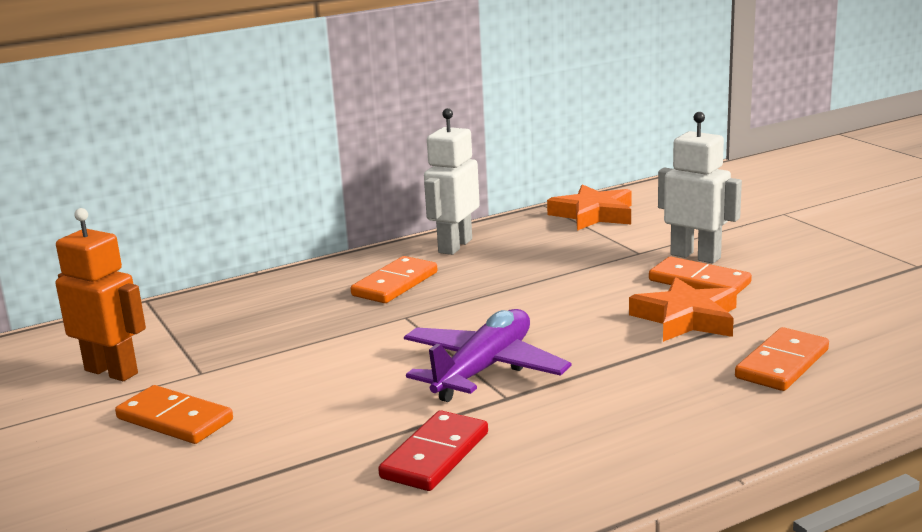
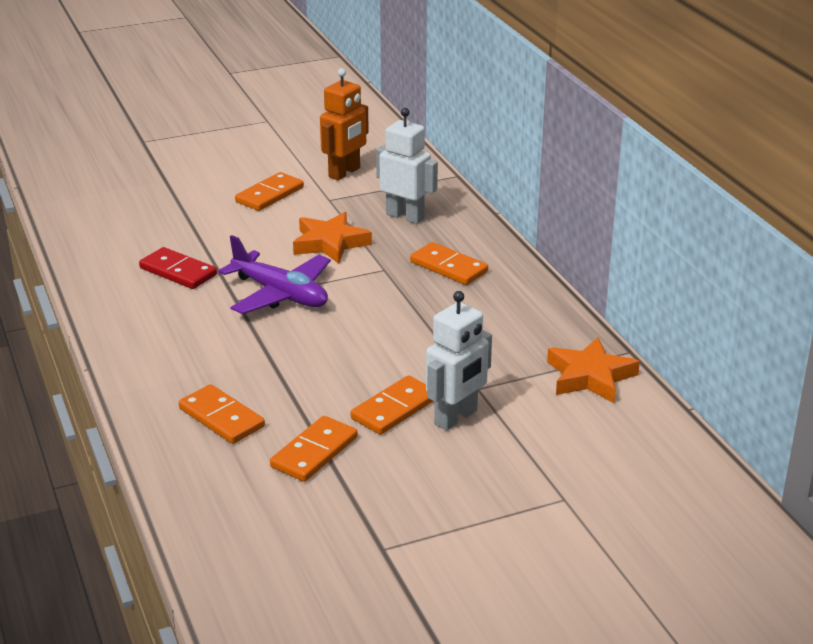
camera: 95 degrees right, 10 degrees up
white robot [424,108,480,255] -> white robot moved to [376,108,438,224]
orange star [629,277,737,342] -> orange star moved to [293,212,372,263]
none -> orange domino [270,416,358,482]

